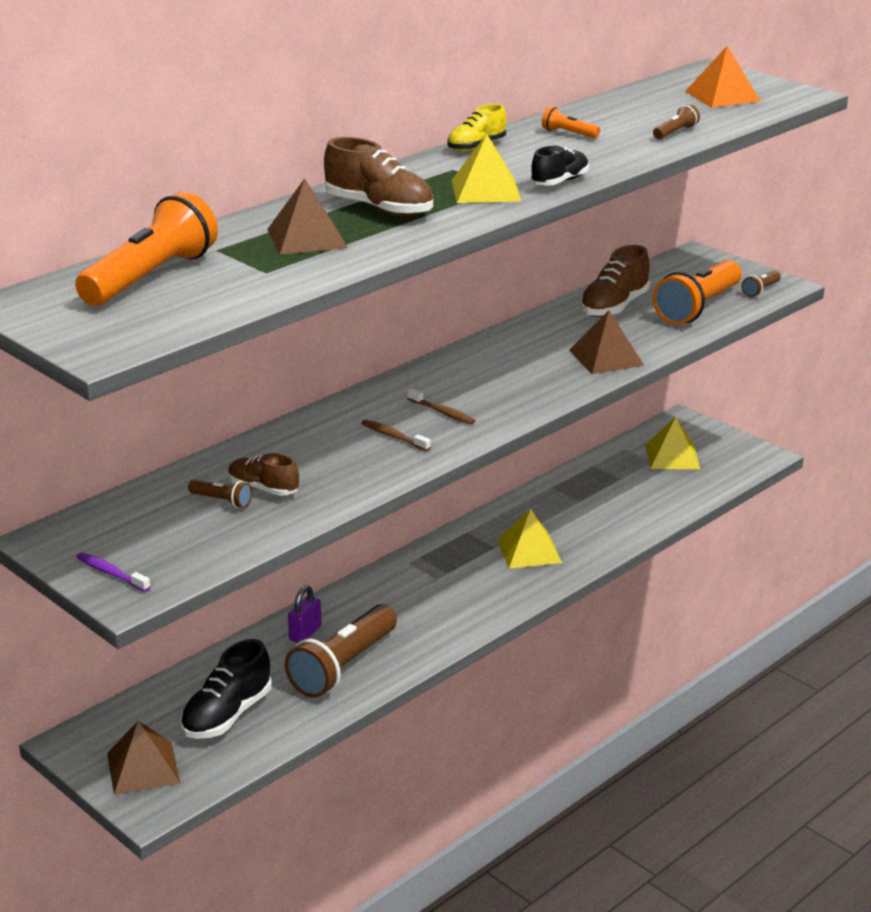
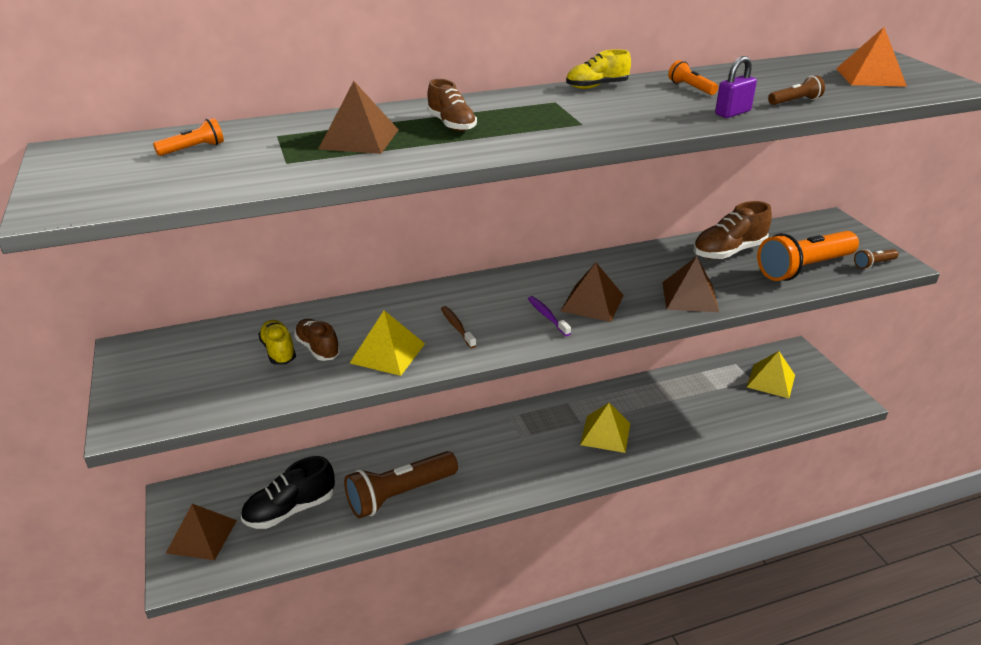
camera: 25 degrees right, 5 degrees up
orange flashlight [75,191,218,306] -> orange flashlight [153,118,224,156], size x0.43
purple toothbrush [76,553,150,592] -> purple toothbrush moved to [528,296,571,336]
brown flashlight [188,479,252,508] -> yellow shoe [258,320,296,365]
purple padlock [288,585,322,643] -> purple padlock moved to [715,56,757,118]
brown shoe [324,137,433,217] -> brown shoe [427,79,477,131], size x0.64
brown toothbrush [407,388,475,424] -> none
yellow pyramid [451,134,521,203] -> yellow pyramid moved to [350,310,425,376]
black shoe [531,146,589,186] -> none
none -> brown pyramid [561,263,624,322]

